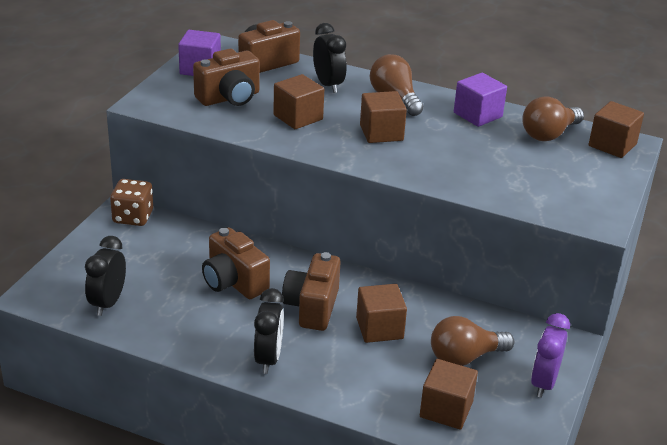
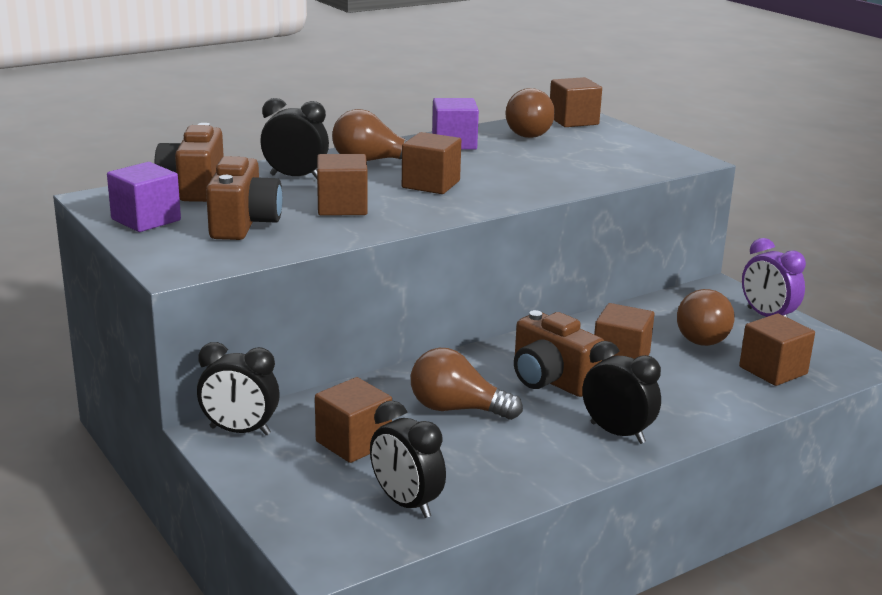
camera: 55 degrees left, 10 degrees down
brown dice [110,179,153,226] -> black clock [197,342,280,435]
brown camera [202,227,270,299] -> brown light bulb [411,348,523,420]
none -> brown cube [315,377,392,463]

